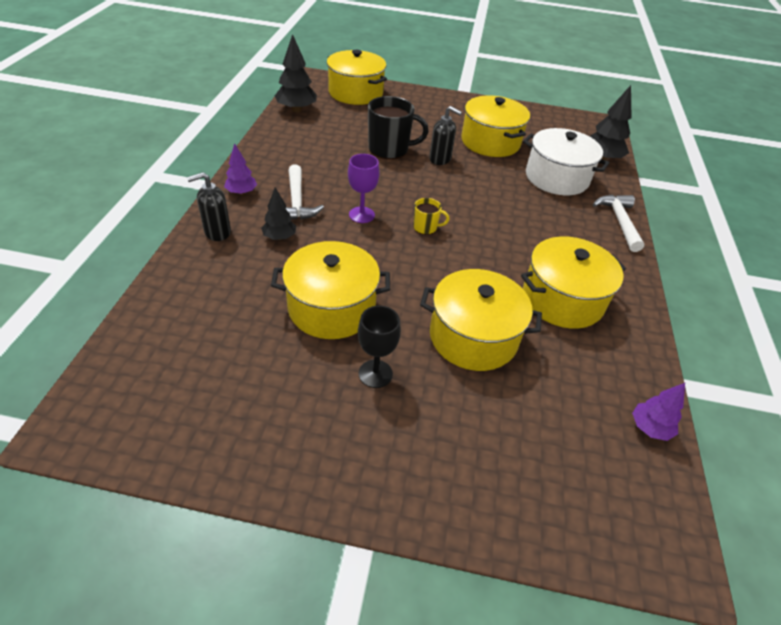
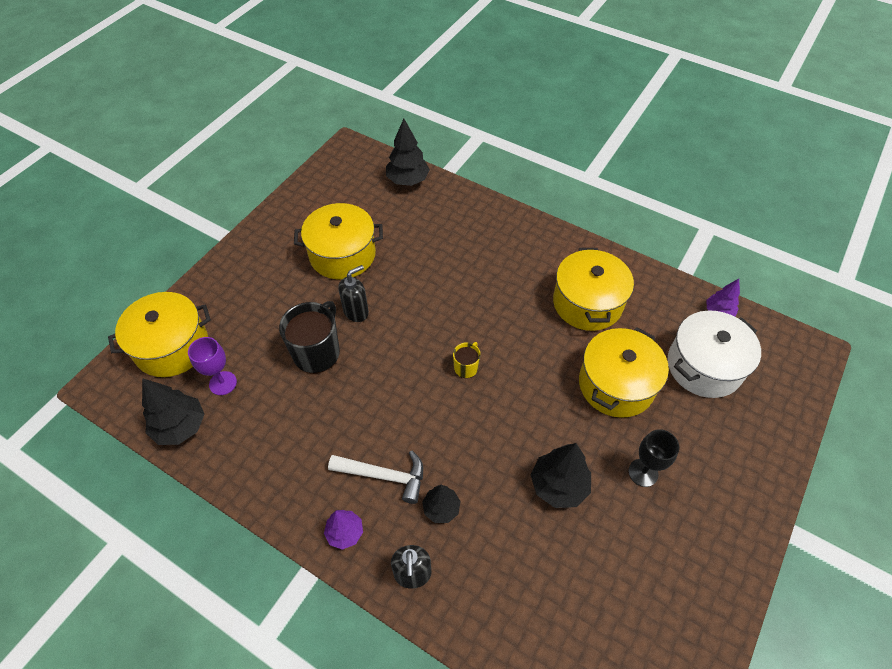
camera: 65 degrees left, 10 degrees up
yellow pot [271,241,390,339] -> black tree [531,443,591,508]
purple goblet [348,154,380,223] -> purple goblet moved to [188,337,237,395]
white pot [523,128,610,195] -> white pot moved to [668,310,761,398]
white hammer [593,195,644,252] -> none

